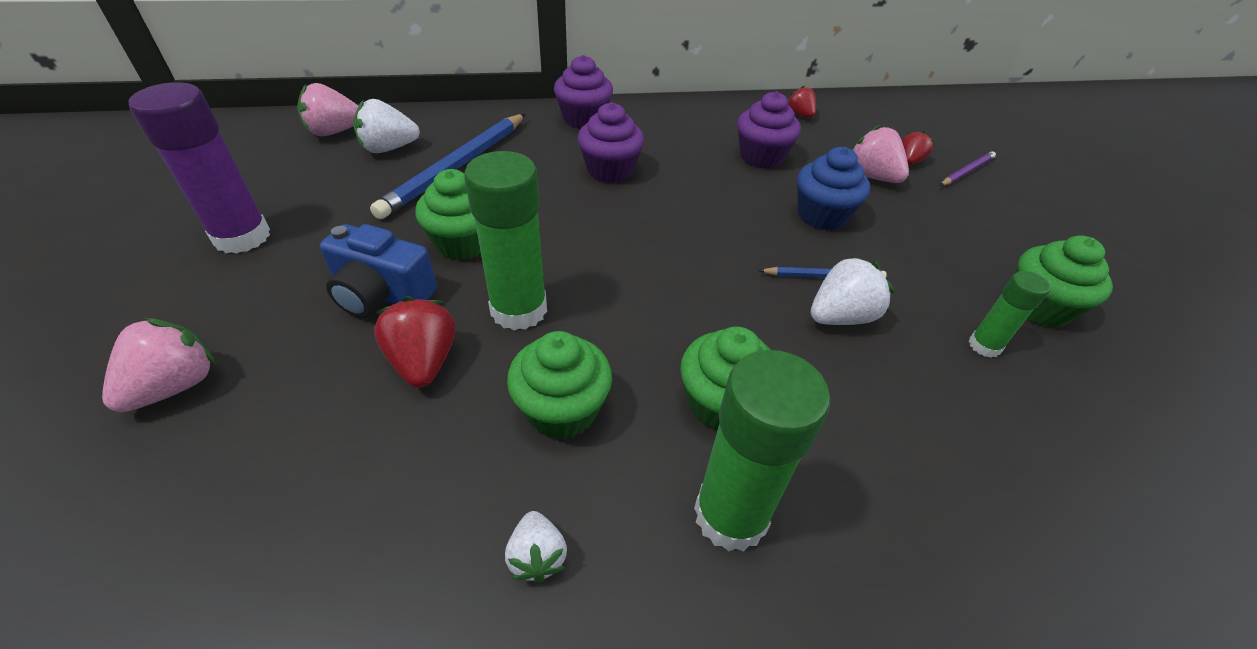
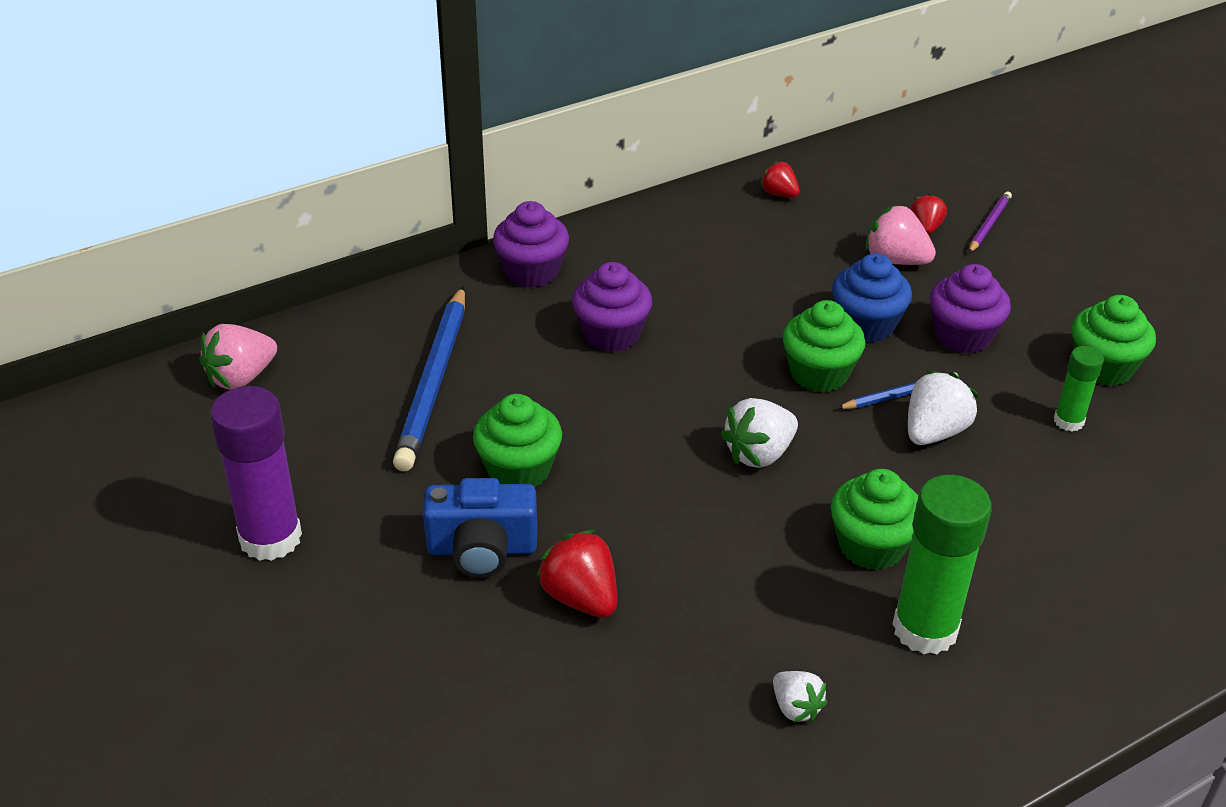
camera: 20 degrees left, 5 degrees down
pink strawberry [102,318,215,412] -> none
white strawberry [353,99,420,153] -> white strawberry moved to [720,398,798,468]
green glue stick [464,151,547,330] -> none
green cupcake [507,331,612,439] -> green cupcake moved to [783,300,866,392]
purple cupcake [737,91,801,169] -> purple cupcake moved to [930,264,1011,354]

